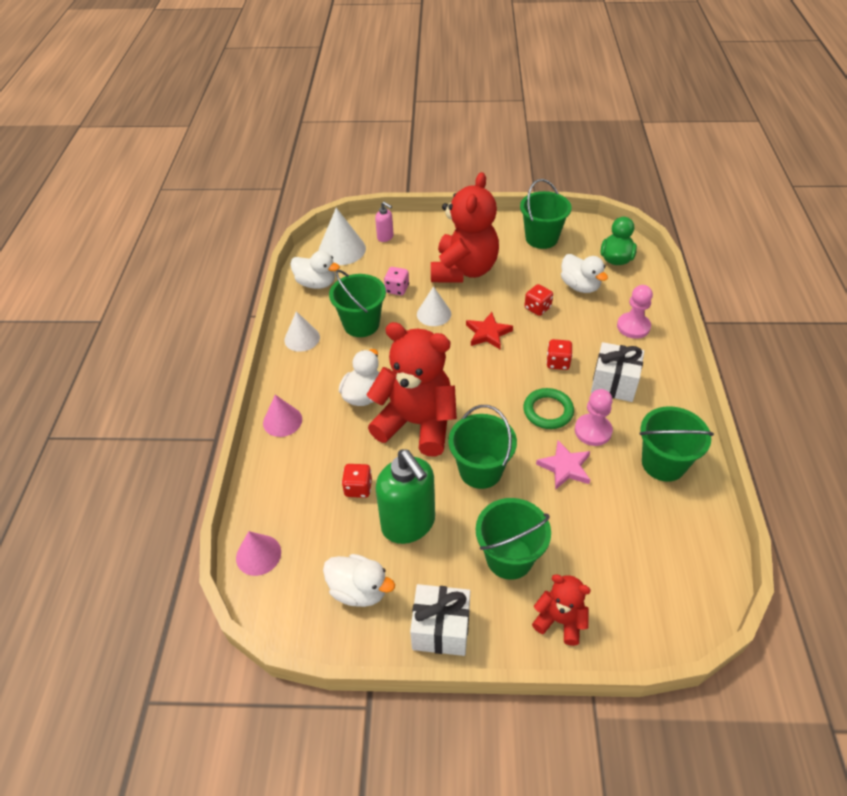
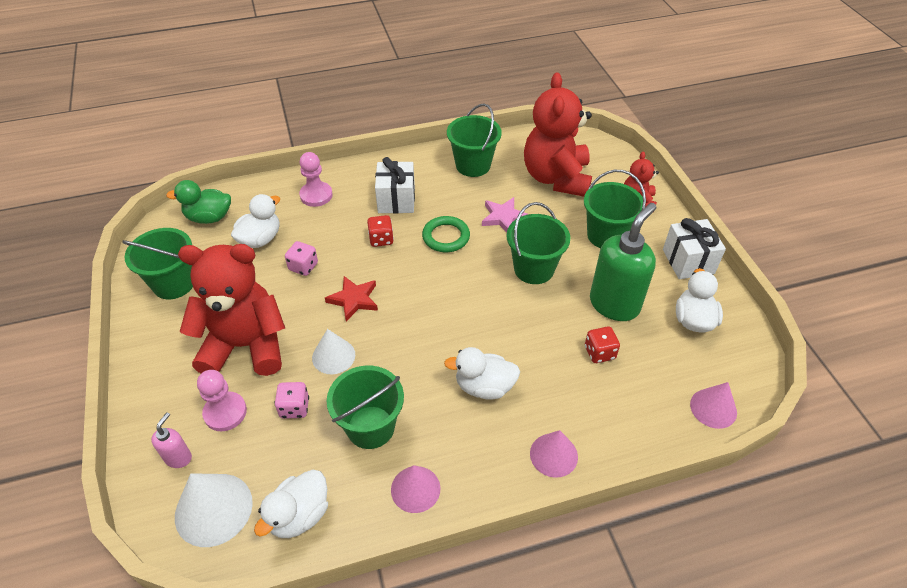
camera: 110 degrees left, 0 degrees up
white cone [284,311,320,352] -> pink cone [391,465,440,513]
white duck [290,251,340,289] -> white duck turned 150 degrees counterclockwise [254,470,328,538]
red teddy bear [367,322,457,457] -> red teddy bear moved to [524,73,592,197]
red dice [524,284,553,316] -> pink dice [285,241,318,276]
pink pawn [575,389,613,446] -> pink pawn moved to [197,370,247,431]

